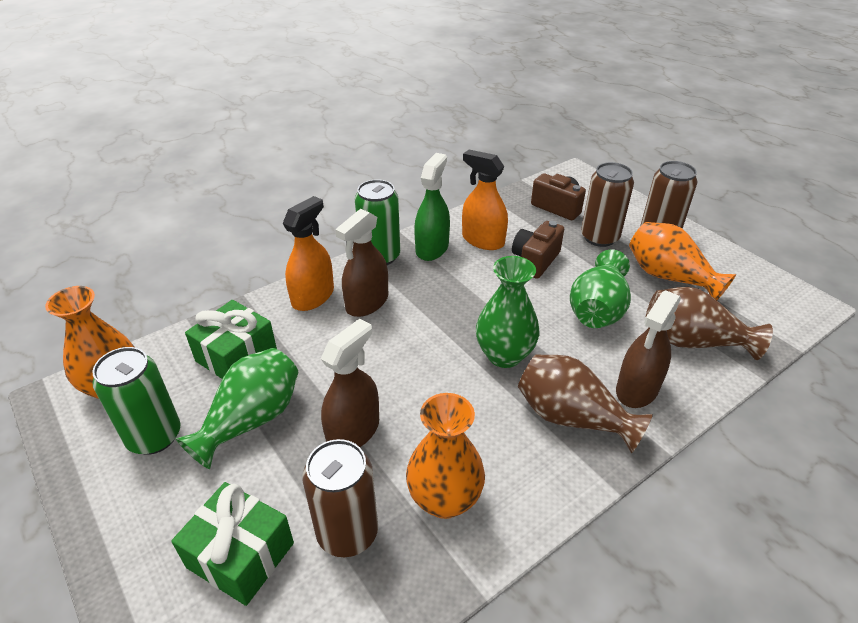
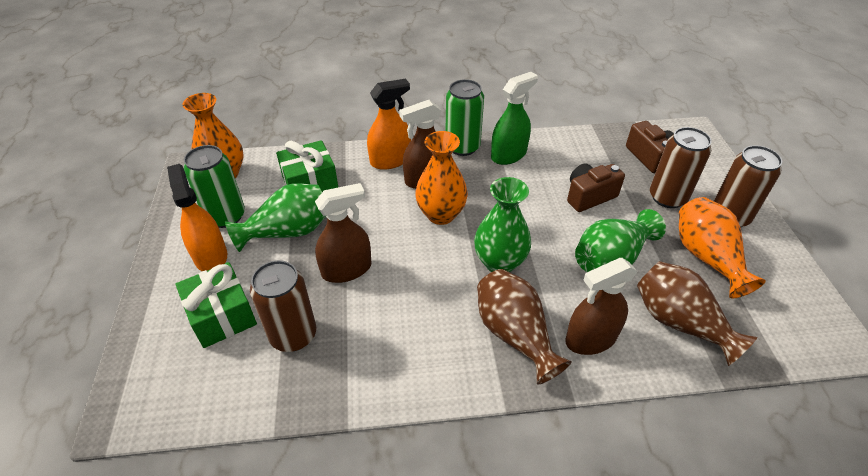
camera: 30 degrees right, 5 degrees up
orange vase [406,393,485,519] -> orange vase moved to [415,131,468,225]
orange spray bottle [462,149,508,250] -> orange spray bottle moved to [167,164,227,271]

